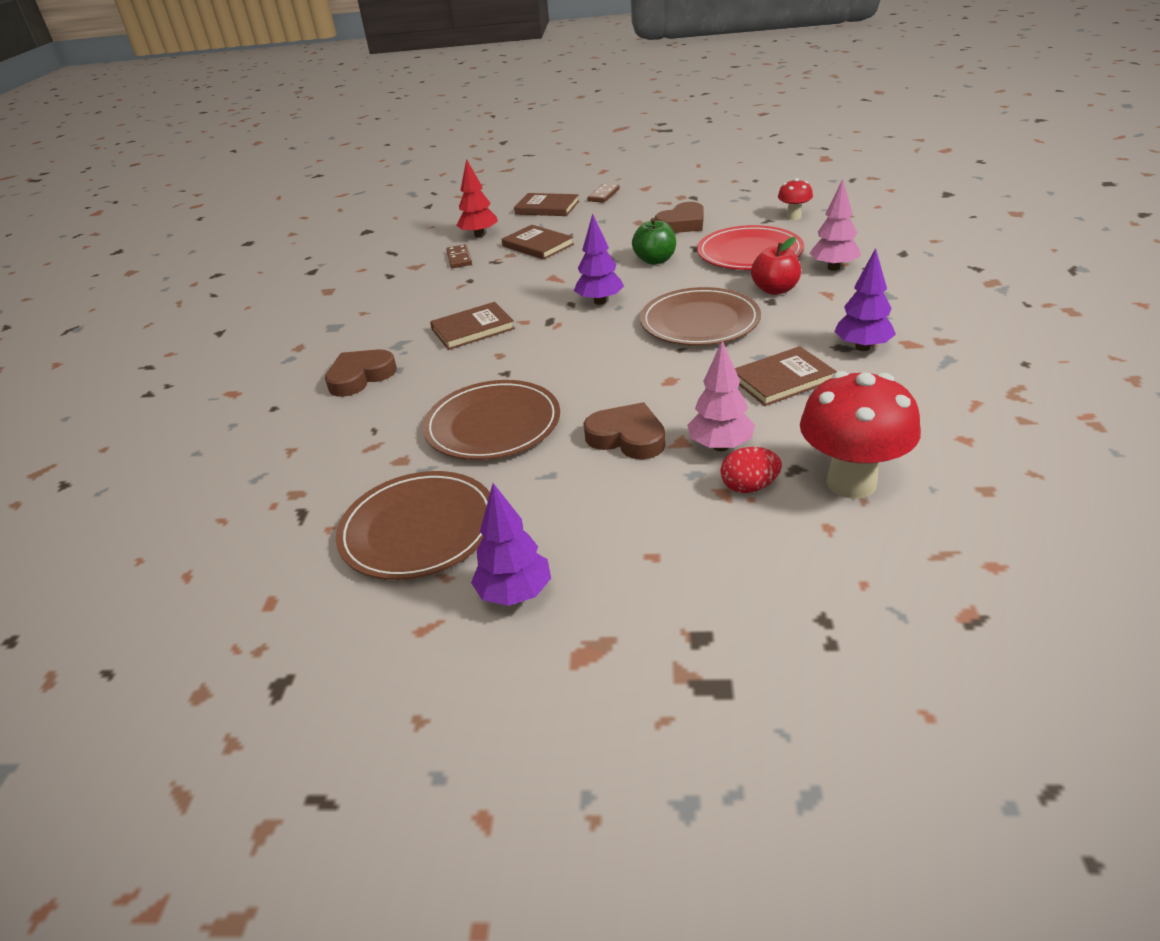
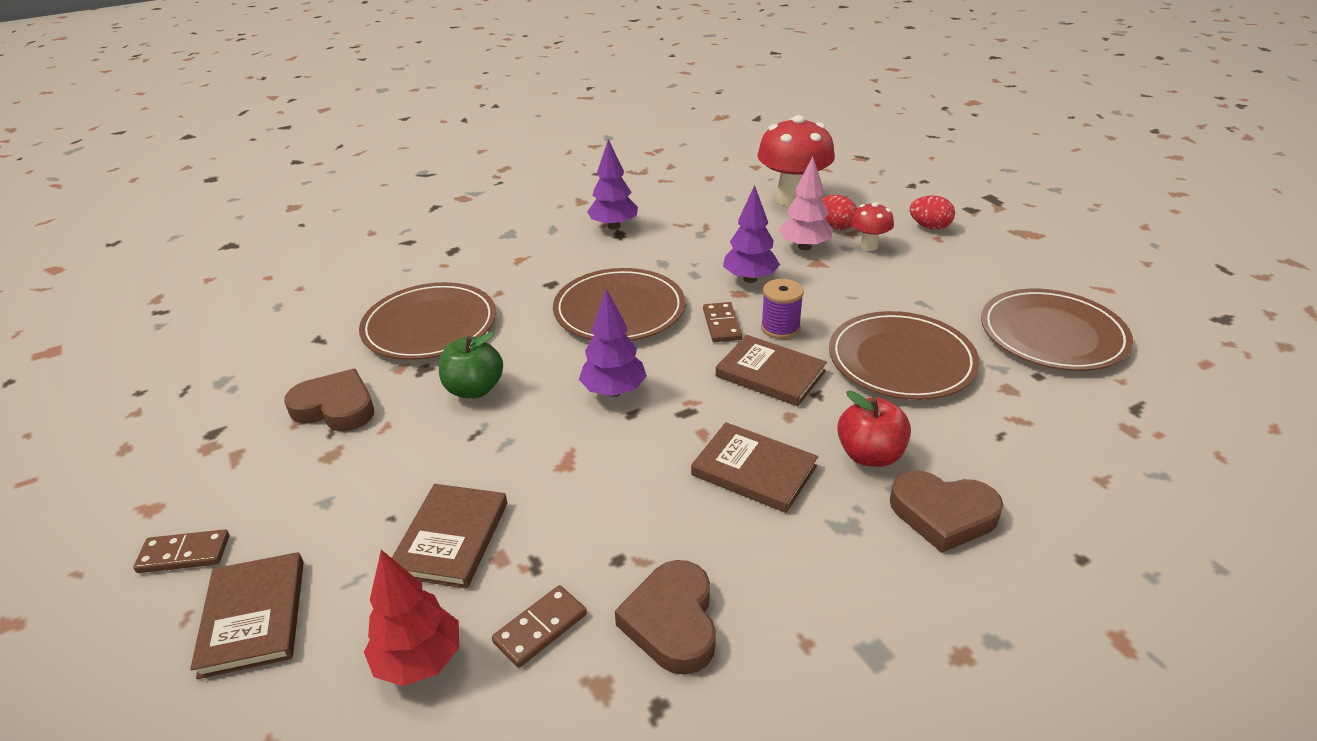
camera: 125 degrees left, 0 degrees up
purple tree [471,483,551,606] -> purple tree moved to [723,185,780,283]
brown heart [583,402,666,459] -> brown heart moved to [615,560,716,675]
red plate [697,225,804,270] -> brown plate [359,282,496,360]
brown book [735,346,837,406] -> brown book moved to [716,335,827,406]
red apple [751,237,801,295] -> red apple moved to [837,390,911,467]
red mushroom [778,178,813,220] -> red mushroom moved to [851,202,894,251]
pink tree [810,179,861,271] -> none
none -> brown domino [703,302,742,342]
none -> purple spool [761,279,804,339]
none -> red egg [910,195,955,230]

